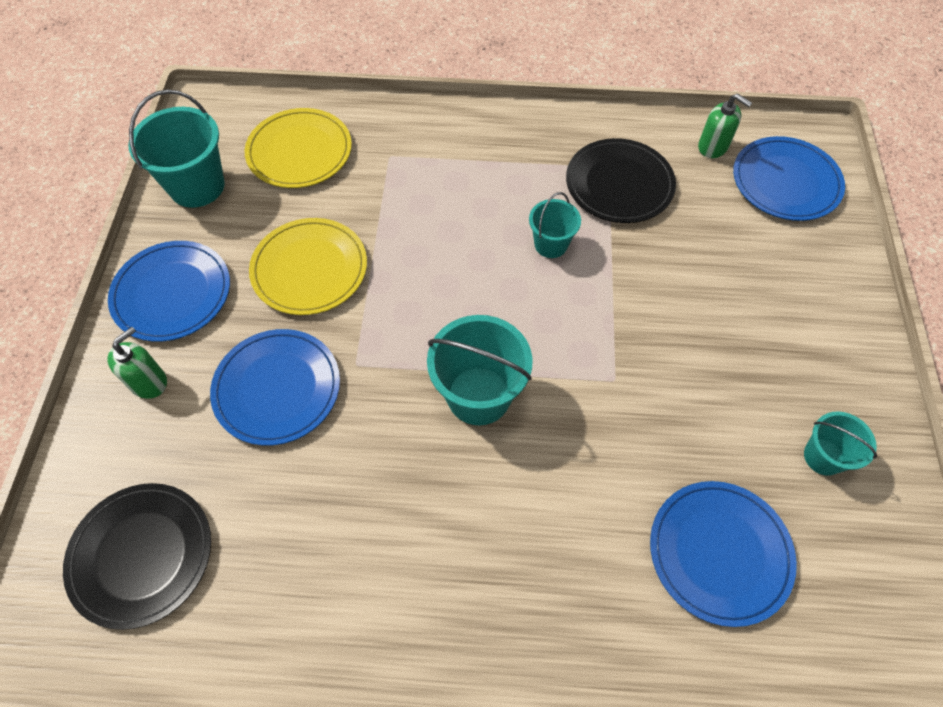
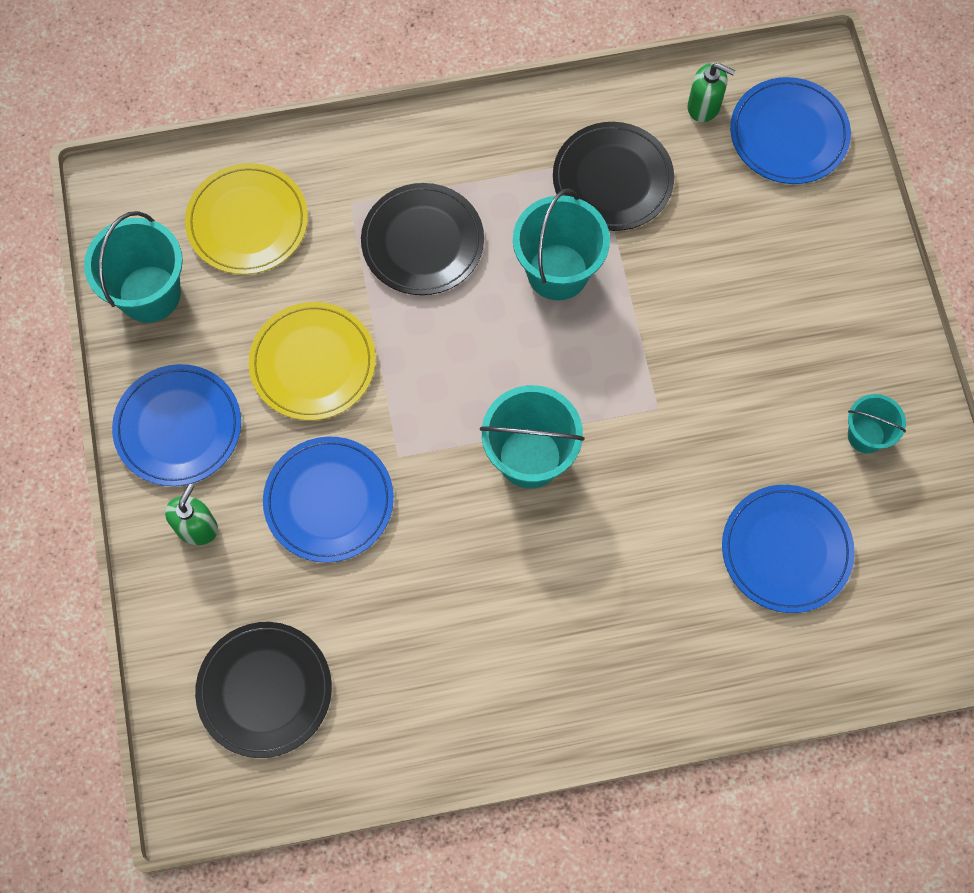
camera: 15 degrees left, 10 degrees up
turquoise bucket [529,192,581,258] -> turquoise bucket [513,189,610,300], size x1.72
none -> black plate [361,183,484,295]

